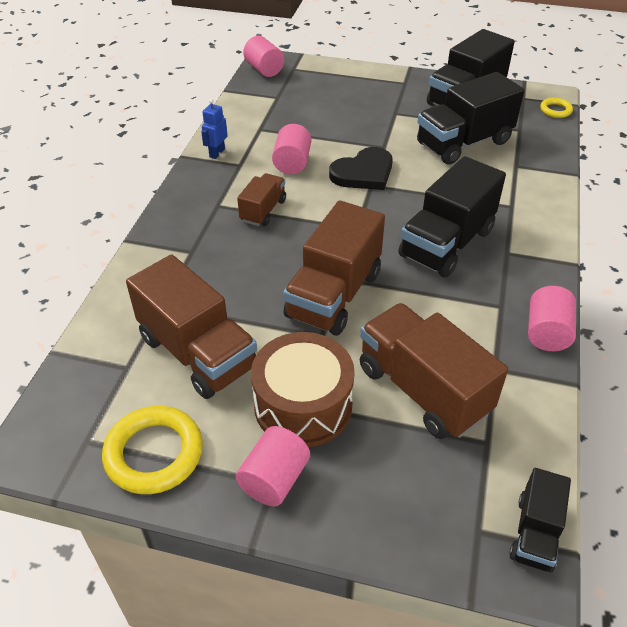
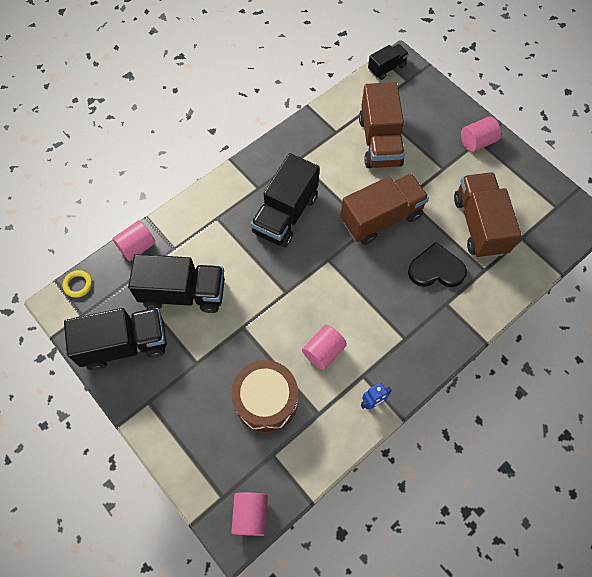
camera: 145 degrees left, 20 degrees up
yellow ring [102,406,203,494] -> none
brown truck [237,173,286,226] -> none
brown drum [251,332,355,447] -> brown drum moved to [231,360,298,433]
black heart [329,147,393,190] -> black heart moved to [408,242,467,287]
black truck [398,156,506,277] -> black truck turned 135 degrees clockwise [251,153,320,247]
pink cylinder [528,286,576,351] -> pink cylinder moved to [113,220,156,261]

